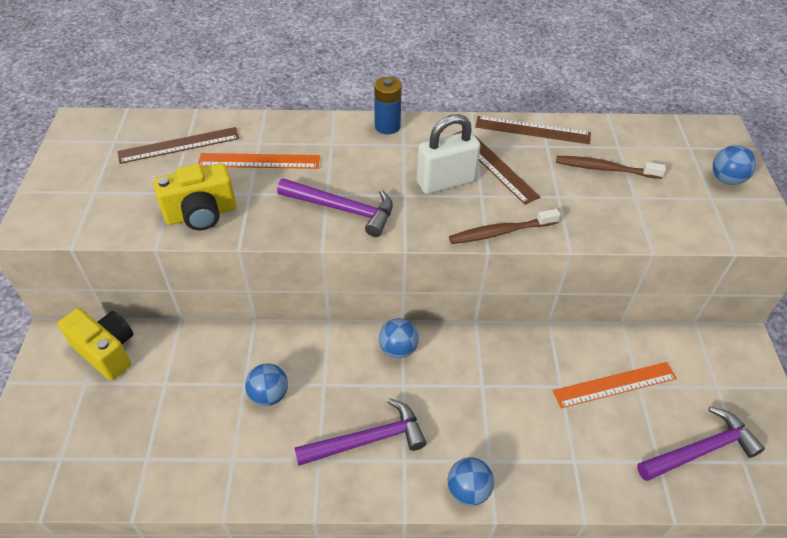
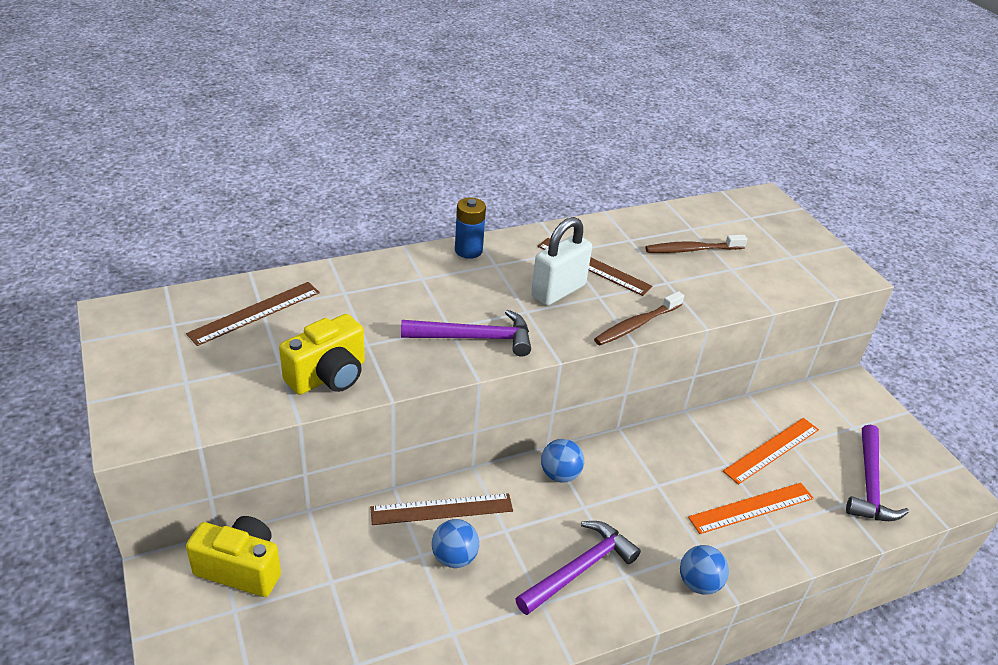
camera: 25 degrees left, 10 degrees down
orange ruler [198,153,320,169] -> orange ruler moved to [688,483,814,534]
brown ruler [475,116,591,144] -> brown ruler moved to [370,493,513,525]
purple hammer [637,407,765,481] -> purple hammer turned 150 degrees clockwise [846,424,909,521]
blue ball [713,145,757,185] -> none

